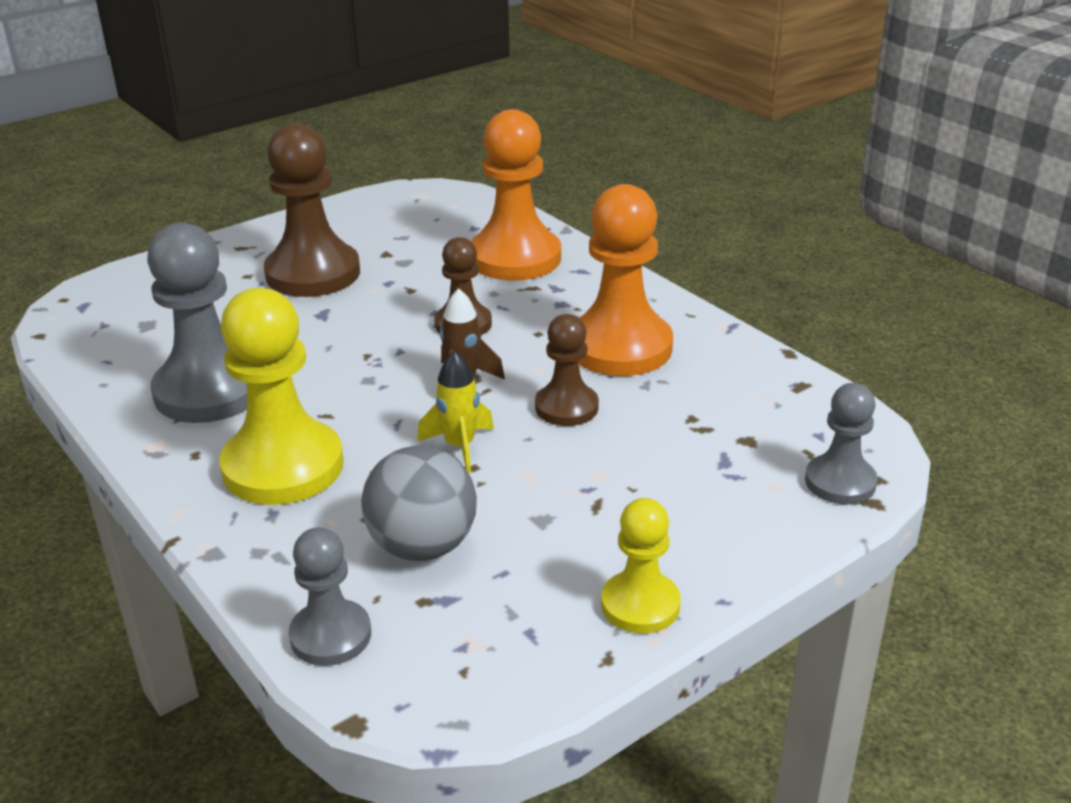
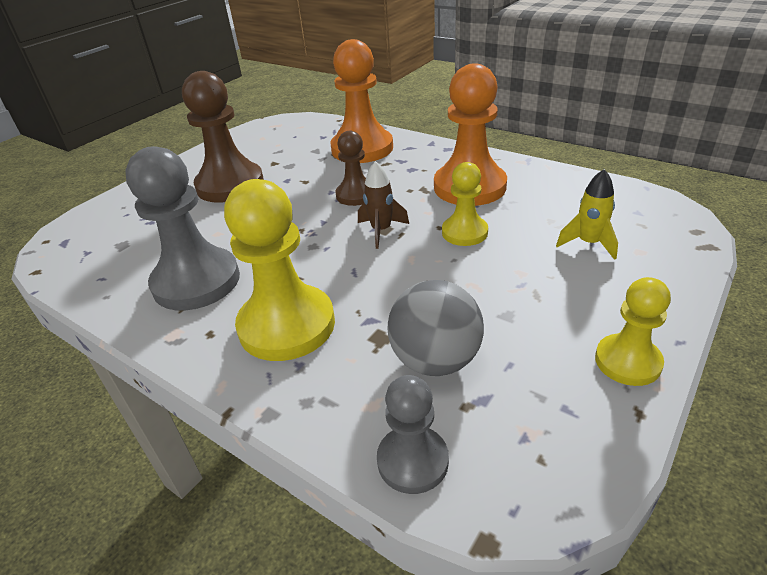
camera: 15 degrees left, 5 degrees up
yellow rocket [417,350,494,473] -> yellow rocket moved to [556,169,618,260]
brown pawn [535,314,599,426] -> yellow pawn [442,162,488,246]
grey pawn [805,383,877,504] -> none

